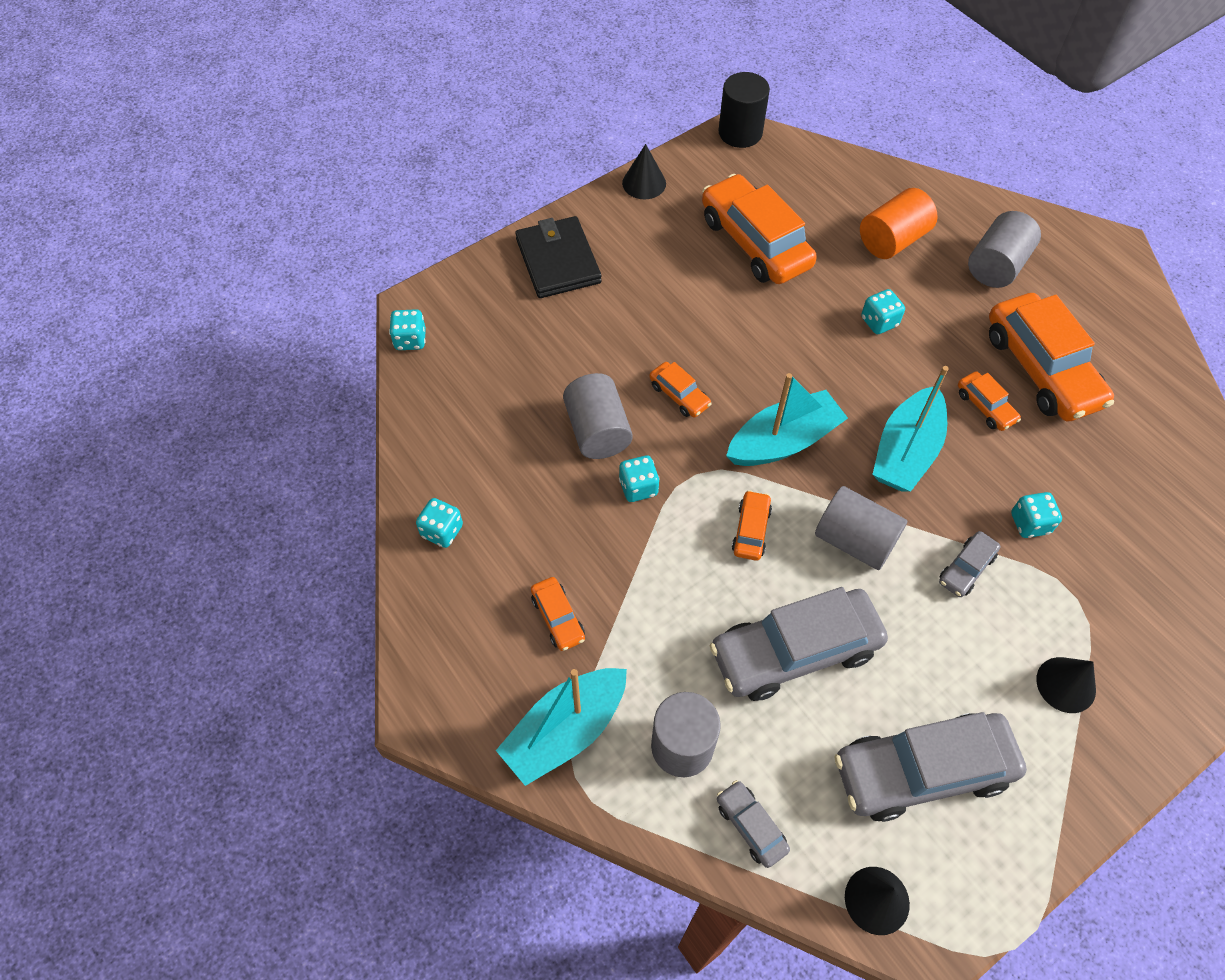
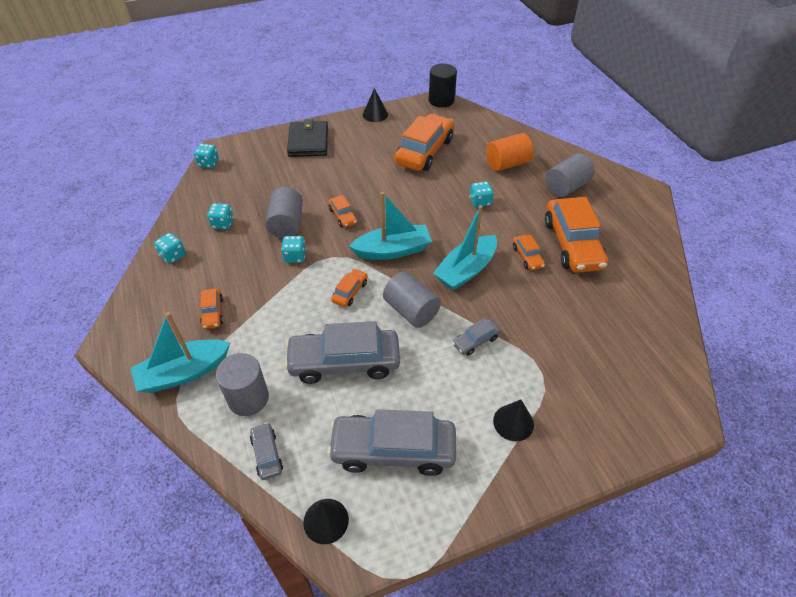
camera: 15 degrees right, 10 degrees down
orange car [702,174,817,284] -> orange car turned 45 degrees clockwise [394,114,454,171]
turquoise dice [1011,492,1062,538] -> turquoise dice moved to [207,203,234,230]

